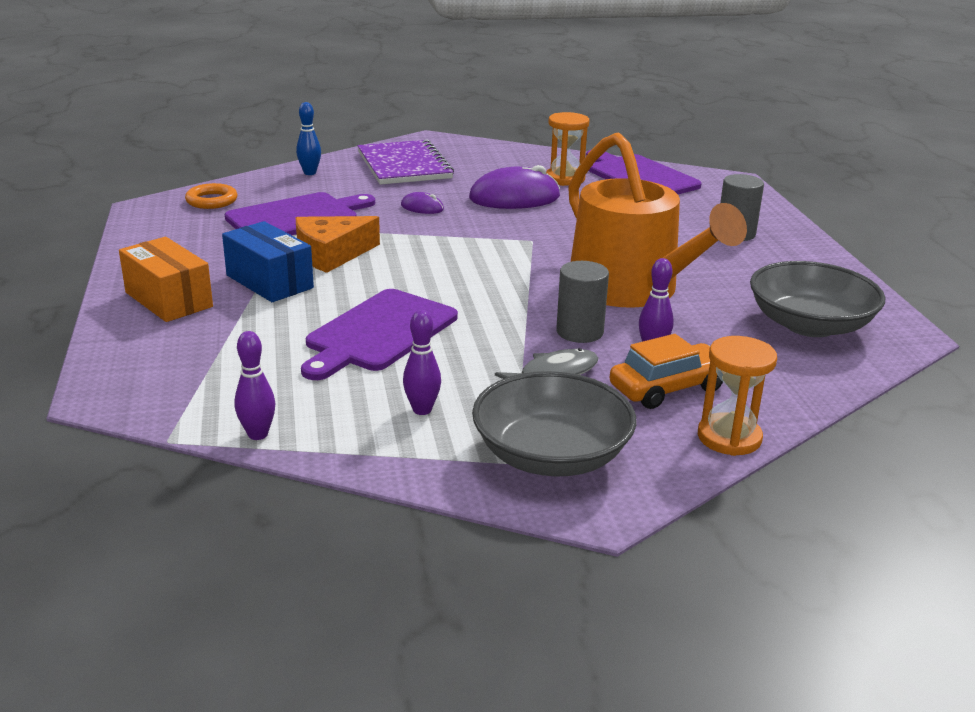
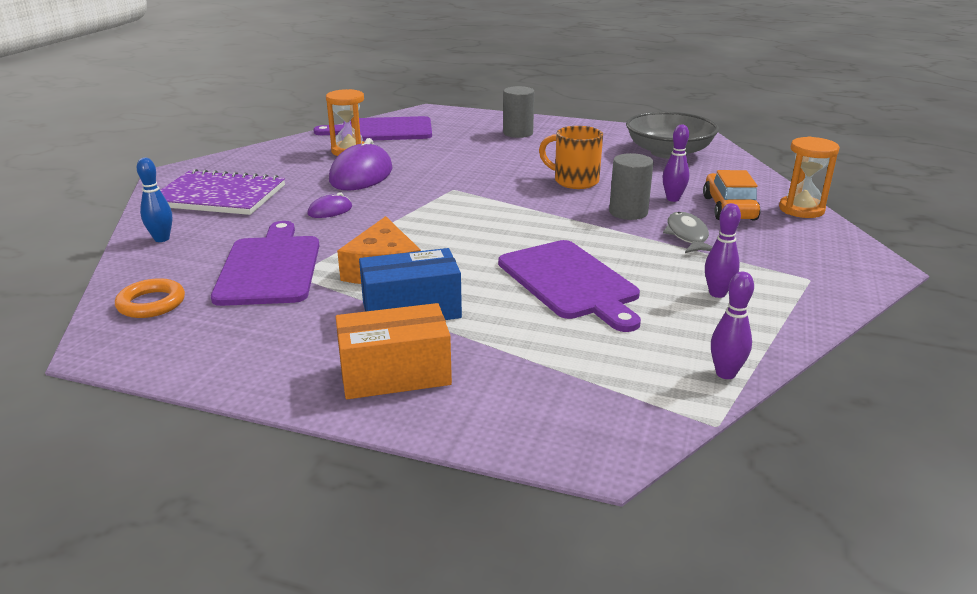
camera: 60 degrees left, 0 degrees up
grey bowl [472,371,636,477] -> none
orange watering can [568,132,747,308] -> orange mug [539,126,603,189]

